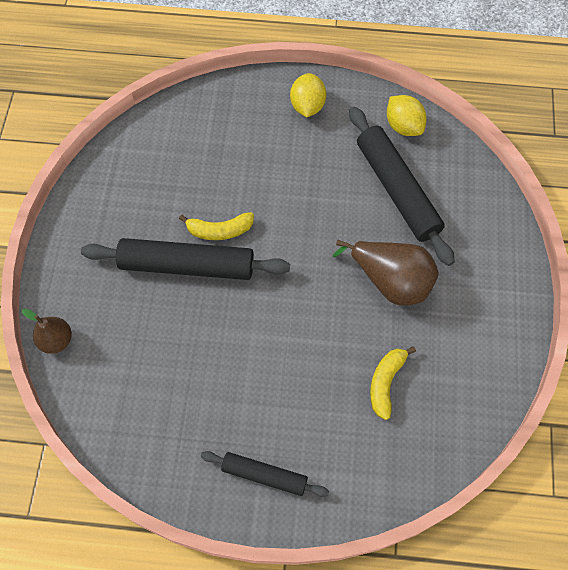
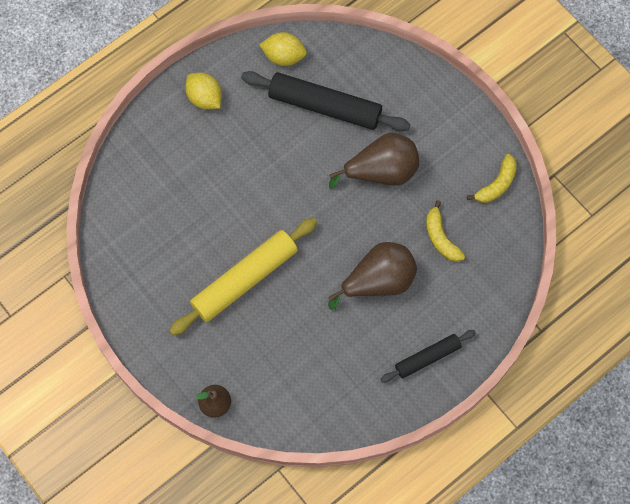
camera: 45 degrees left, 5 degrees up
black rolling pin [81,238,290,280] -> yellow rolling pin [169,218,317,336]
yellow banana [179,212,254,240] -> yellow banana moved to [467,154,517,203]
none -> brown pear [328,242,417,310]

